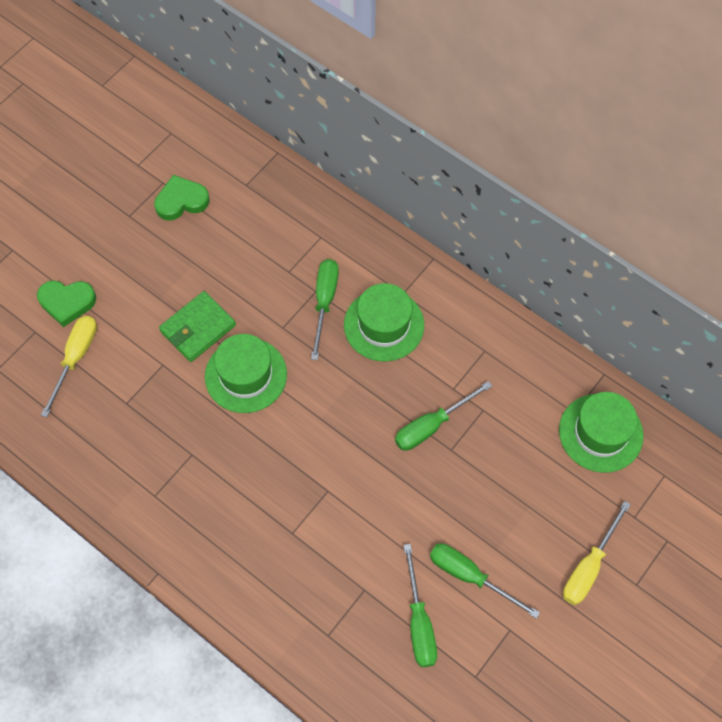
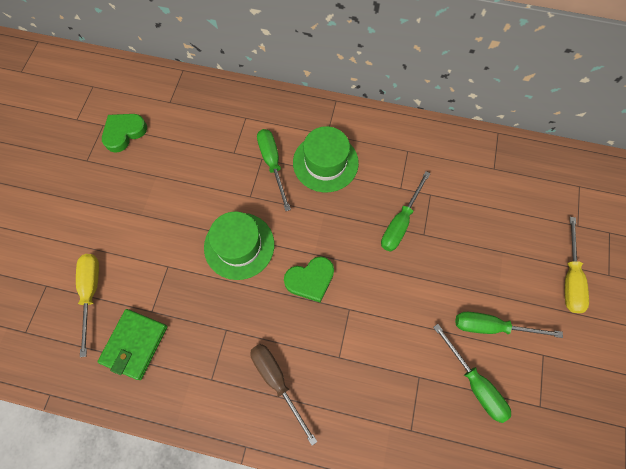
camera: 25 degrees left, 5 degrees up
green heart [37,280,96,327] -> green heart moved to [284,256,334,303]
green wallet [159,291,236,362] -> green wallet moved to [98,309,168,380]
green hat [559,392,644,473] -> none
none -> brown screwdriver [250,344,317,446]

